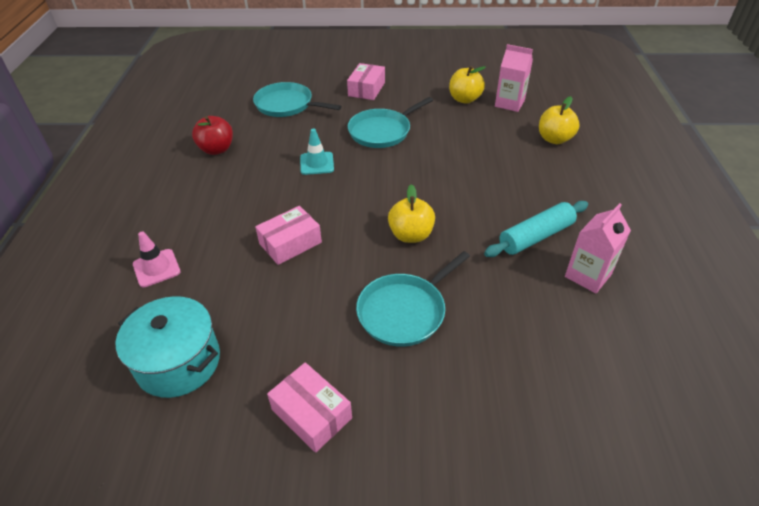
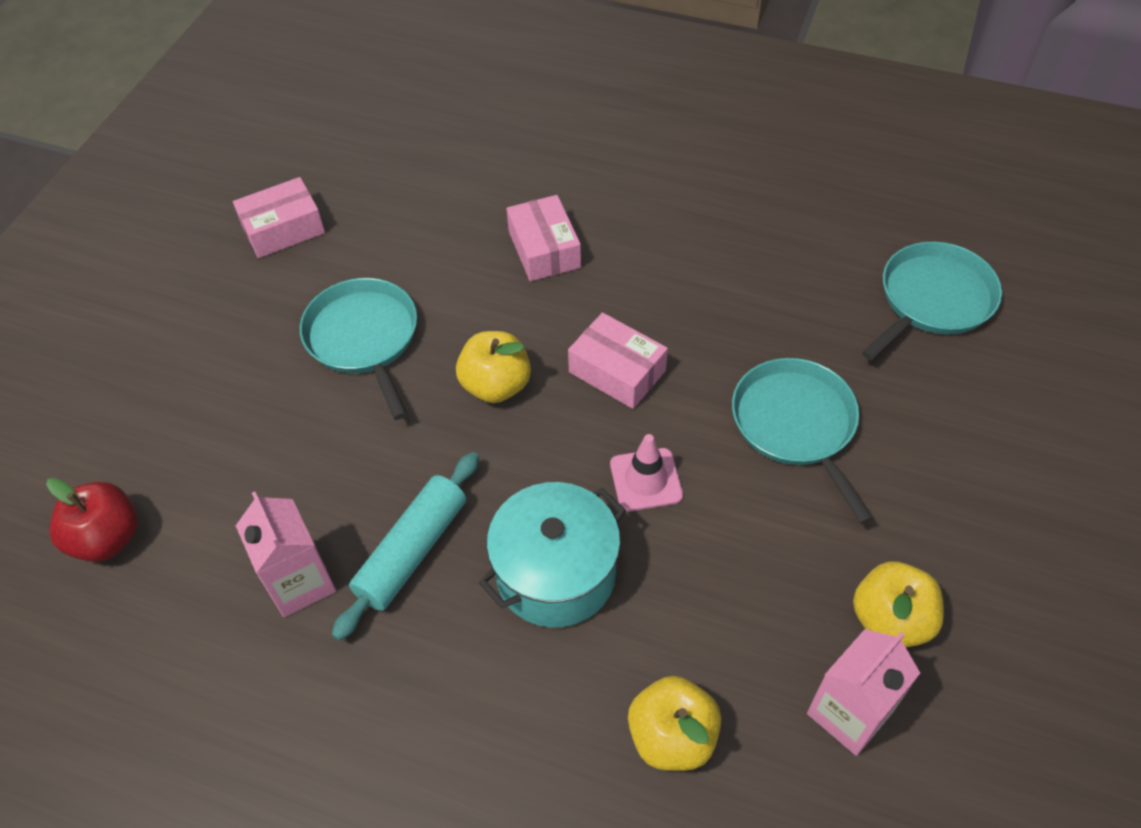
camera: 110 degrees right, 10 degrees up
turquoise pot [116,296,220,398] -> turquoise pot moved to [479,482,626,628]
pink traffic cone [133,231,181,287] -> pink traffic cone moved to [610,434,683,512]
red apple [192,116,233,155] -> red apple moved to [46,478,138,562]
turquoise traffic cone [300,129,334,175] -> none
pink box [347,63,385,100] -> pink box moved to [568,313,668,409]
turquoise rolling pin [484,201,588,257] -> turquoise rolling pin turned 45 degrees clockwise [332,452,479,641]

